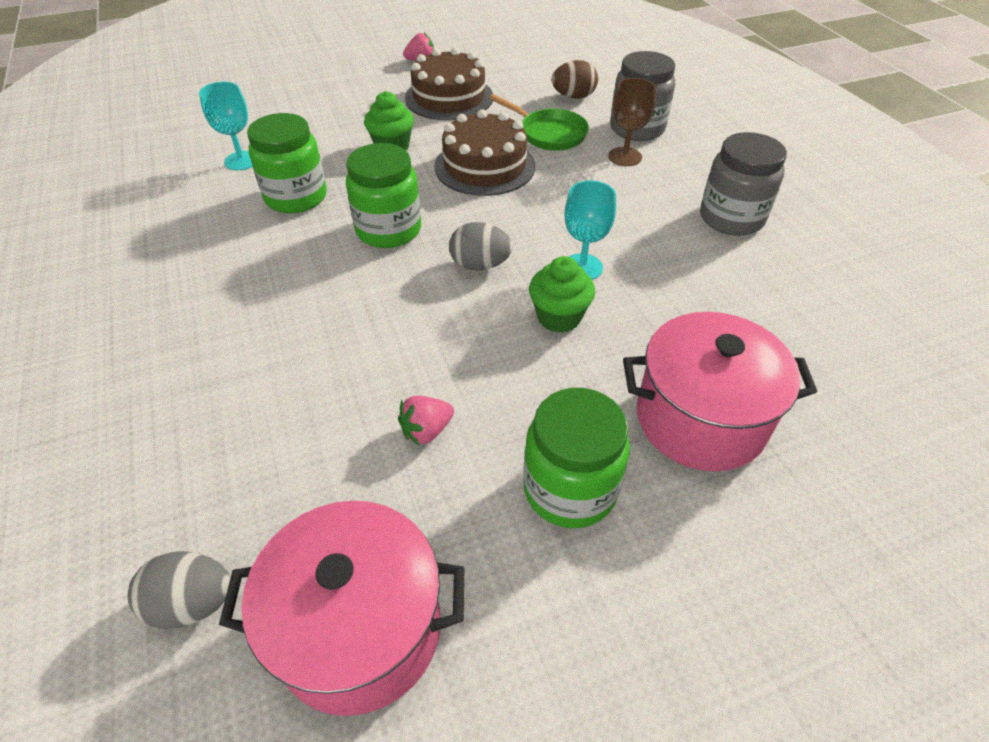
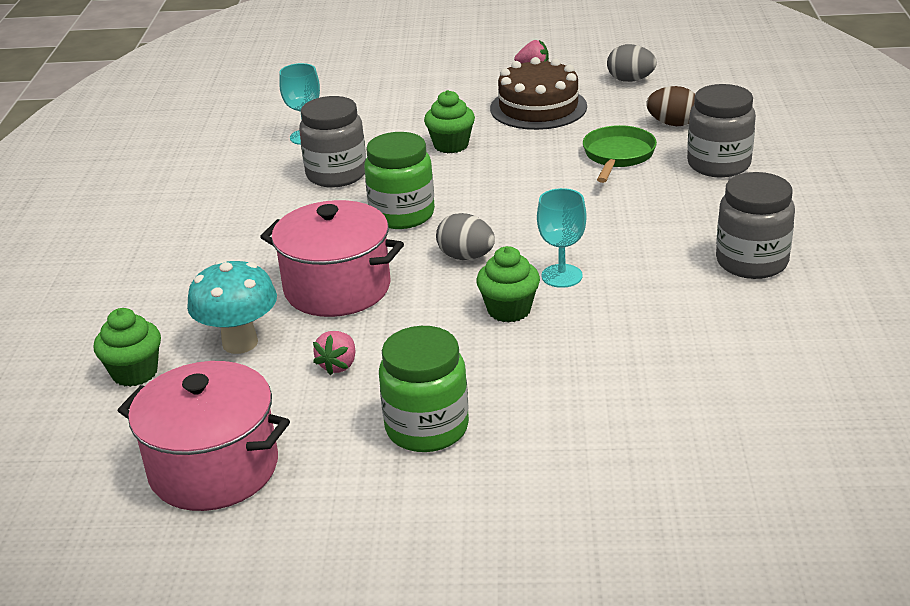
camera: 25 degrees right, 15 degrees down
grey egg [128,551,230,629] -> grey egg moved to [607,44,656,82]
green jar [247,113,327,213] -> grey jar [299,96,366,187]
pink strawberry [398,396,454,446] -> pink strawberry turned 60 degrees counterclockwise [313,331,355,375]
brown cake [434,109,535,196] -> none
green pan [489,94,589,151] -> green pan turned 135 degrees counterclockwise [583,125,657,183]
brown goblet [608,78,656,166] -> none
pink pot [623,312,817,471] -> pink pot moved to [260,200,404,317]
none -> green cupcake [94,308,161,387]
none -> turquoise mushroom [187,259,277,354]

